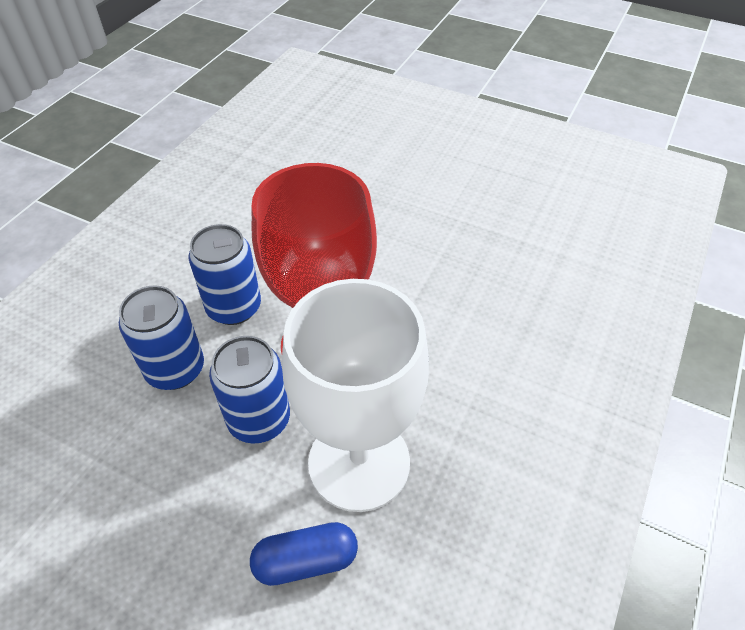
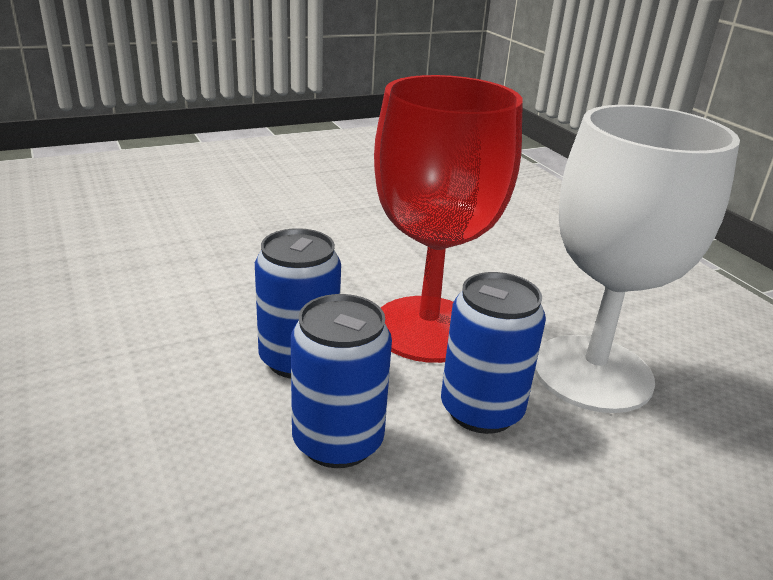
camera: 55 degrees left, 20 degrees down
blue capsule [250,522,358,586] -> none

